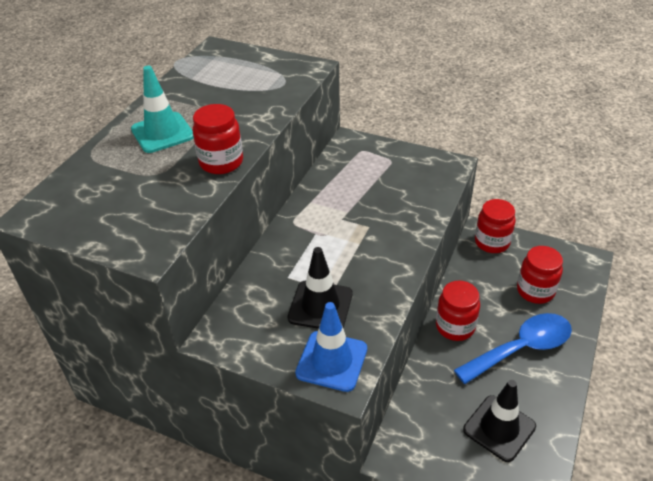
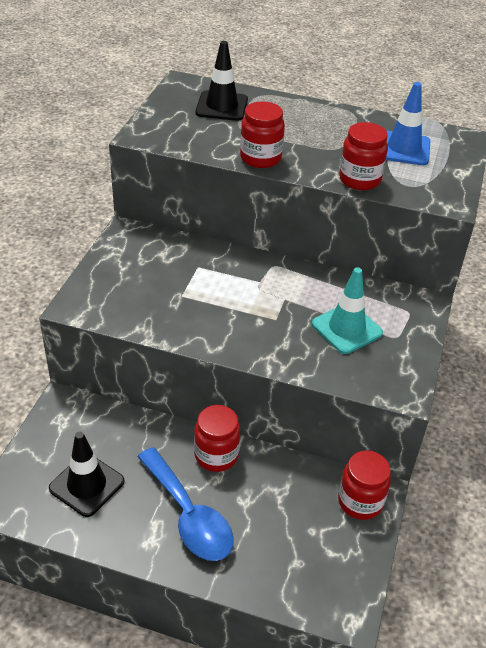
camera: 80 degrees right, 0 degrees up
turquoise traffic cone [131,66,194,153] -> turquoise traffic cone moved to [312,267,383,354]
black traffic cone [288,247,352,329] -> black traffic cone moved to [196,41,248,121]
blue traffic cone [295,302,367,392] -> blue traffic cone moved to [386,82,430,165]
red jar [517,246,563,304] -> red jar moved to [339,122,388,190]

